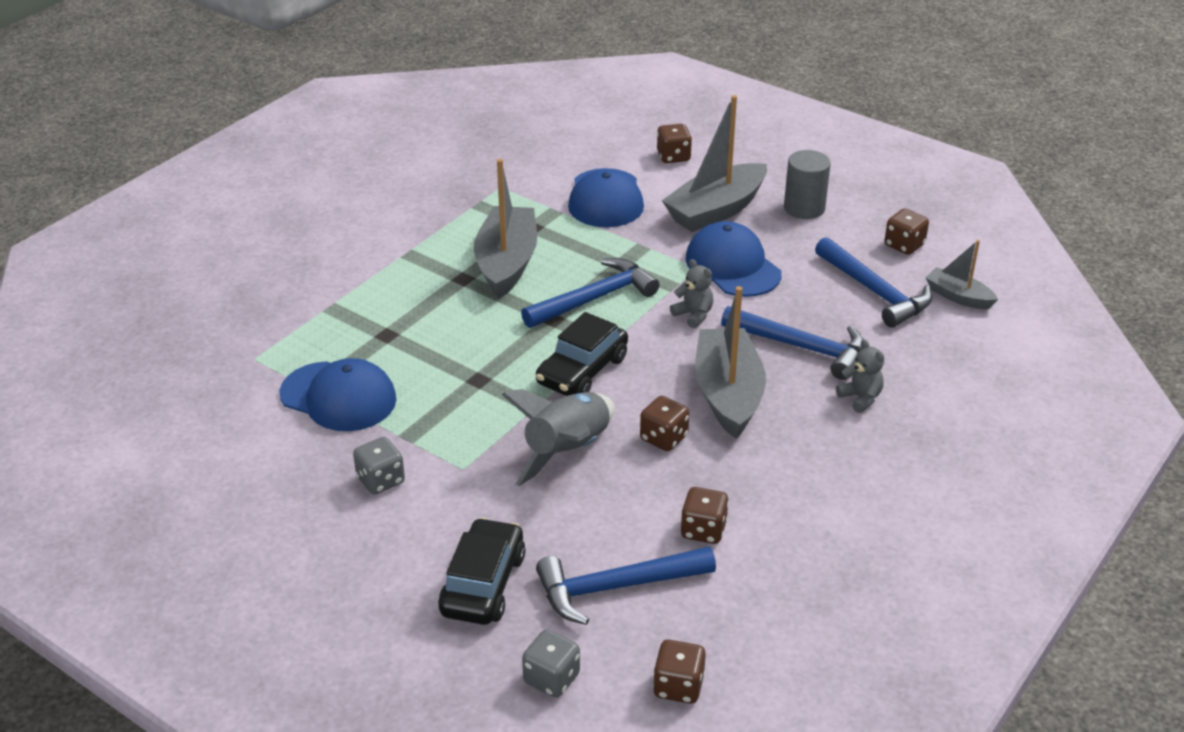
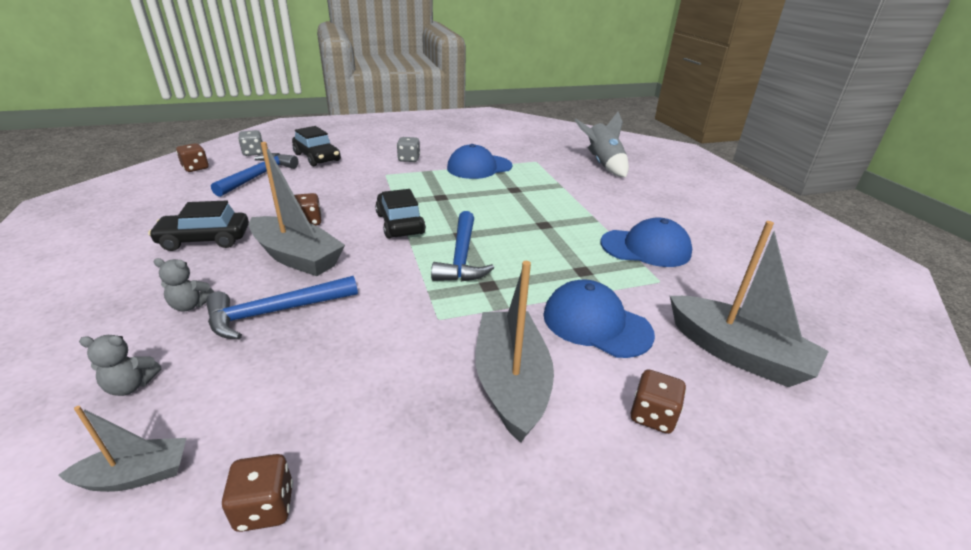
camera: 125 degrees right, 5 degrees down
grey boat [474,159,537,299] -> grey boat moved to [670,221,829,388]
grey rocket [501,389,614,486] -> grey rocket moved to [575,112,629,177]
grey teddy bear [670,259,713,328] -> grey teddy bear moved to [79,335,162,396]
brown dice [681,487,729,544] -> none
blue cap [685,221,782,297] -> blue cap moved to [600,217,692,267]
grey cylinder [784,150,831,219] -> none
blue hammer [815,237,932,328] -> none
none -> black car [148,201,249,251]

